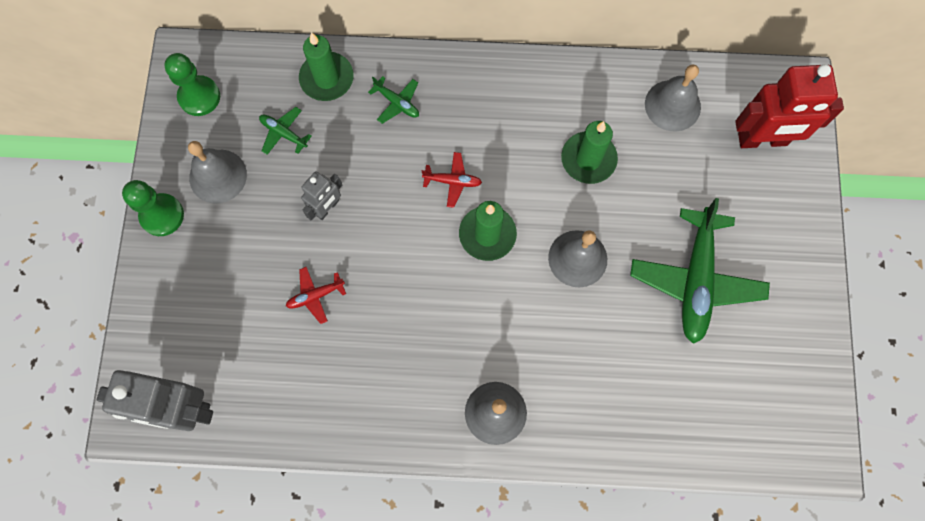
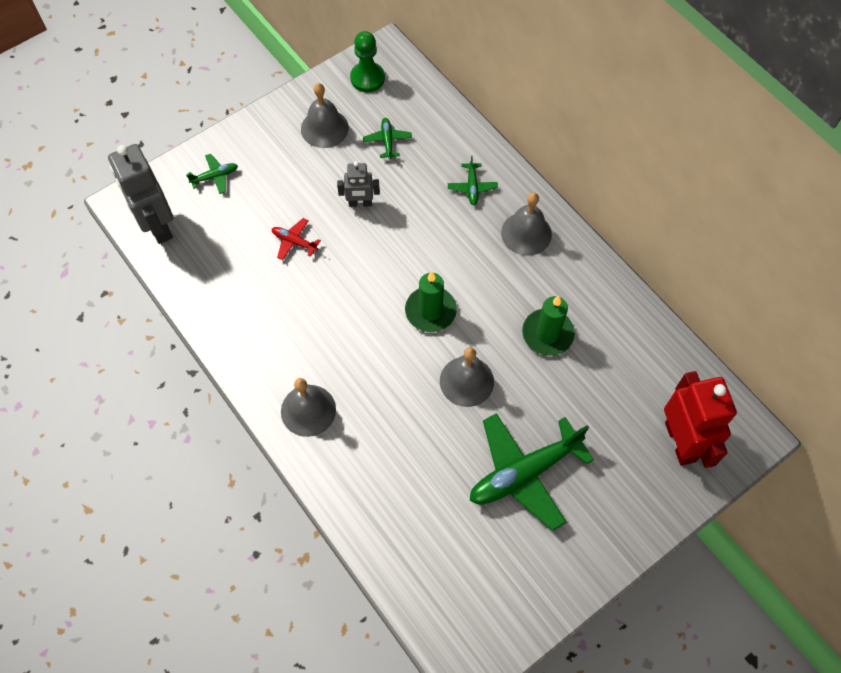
camera: 50 degrees right, 10 degrees down
green pawn [122,180,184,236] -> none
green candle [299,32,354,101] -> none
red plane [422,152,482,208] -> none
grey bell [645,64,701,131] -> grey bell moved to [501,192,552,256]
red robot [735,64,844,148] -> red robot turned 150 degrees counterclockwise [664,371,737,468]
none -> green plane [186,154,238,194]

